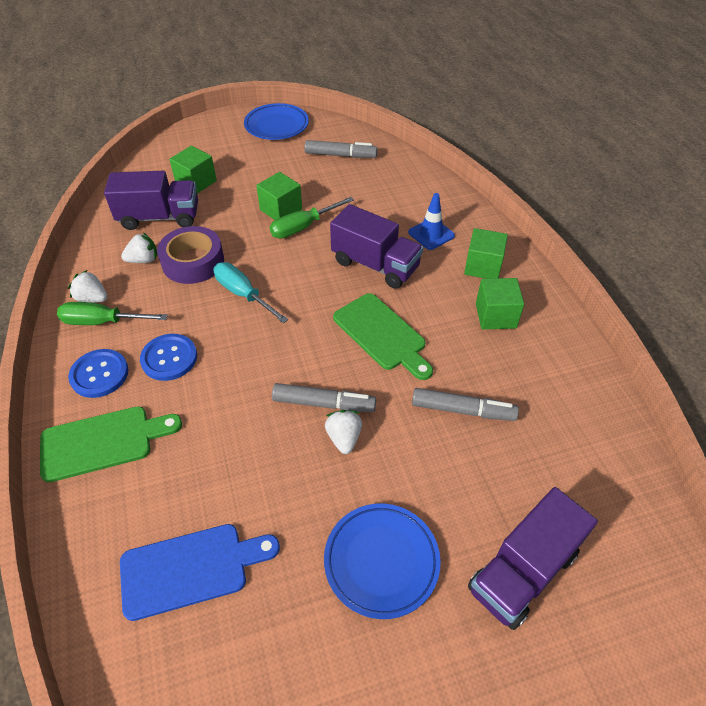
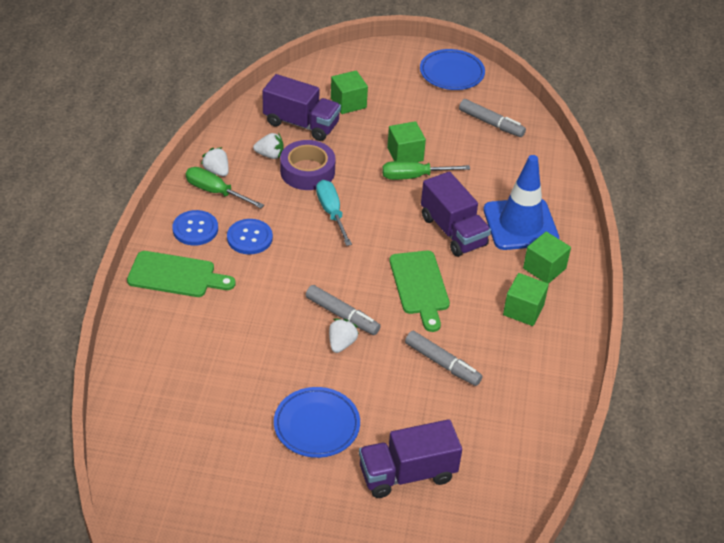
camera: 25 degrees right, 5 degrees down
blue cutting board [120,524,280,621] -> none
blue traffic cone [408,193,455,250] -> blue traffic cone [483,155,559,250], size x1.91

